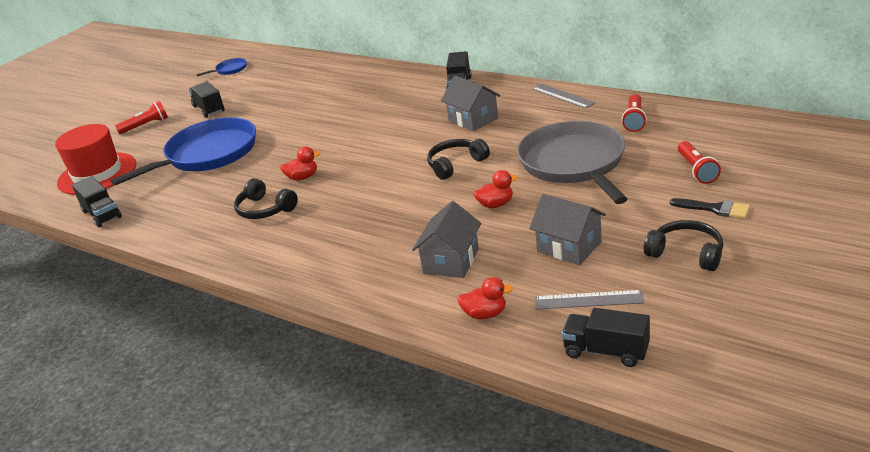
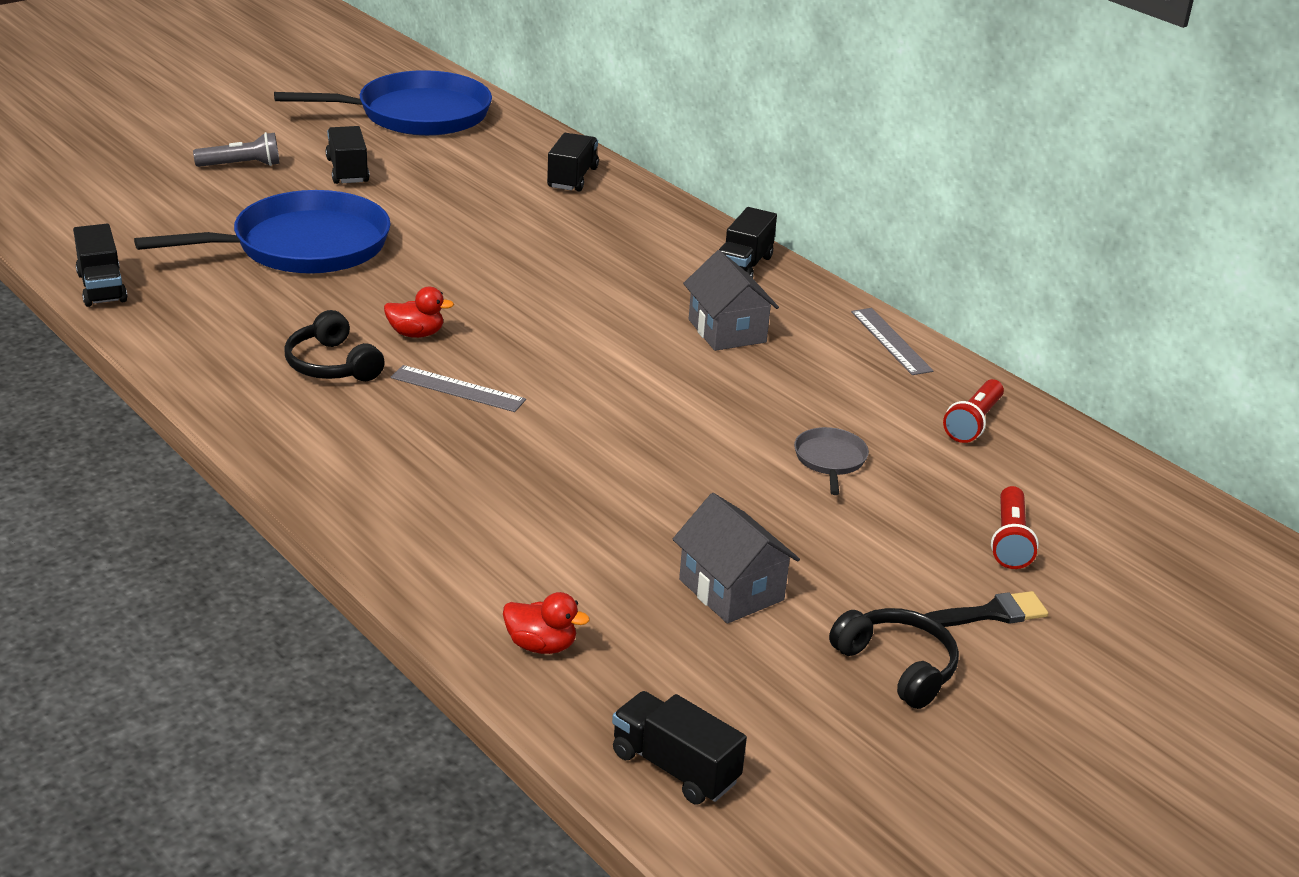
camera: 10 degrees right, 0 degrees up
red hat [55,124,136,195] -> none
red flashlight [115,101,168,134] -> grey flashlight [193,132,280,167]
blue pan [196,58,247,76] -> blue pan [274,70,492,136], size x2.43
grey house [412,201,481,278] -> none
black headphones [427,139,490,180] -> none
red duck [473,170,518,208] -> none
grey pan [517,121,627,204] -> grey pan [794,427,869,495], size x0.41
grey ruler [535,290,644,310] -> grey ruler moved to [391,365,526,412]
black brush [670,198,750,219] -> black brush turned 60 degrees counterclockwise [924,591,1048,627]
none -> black truck [547,133,599,191]

